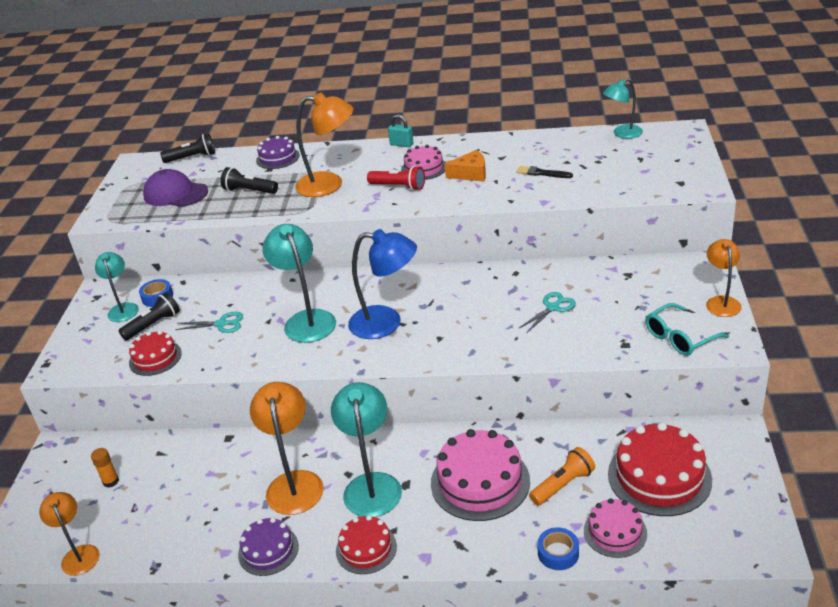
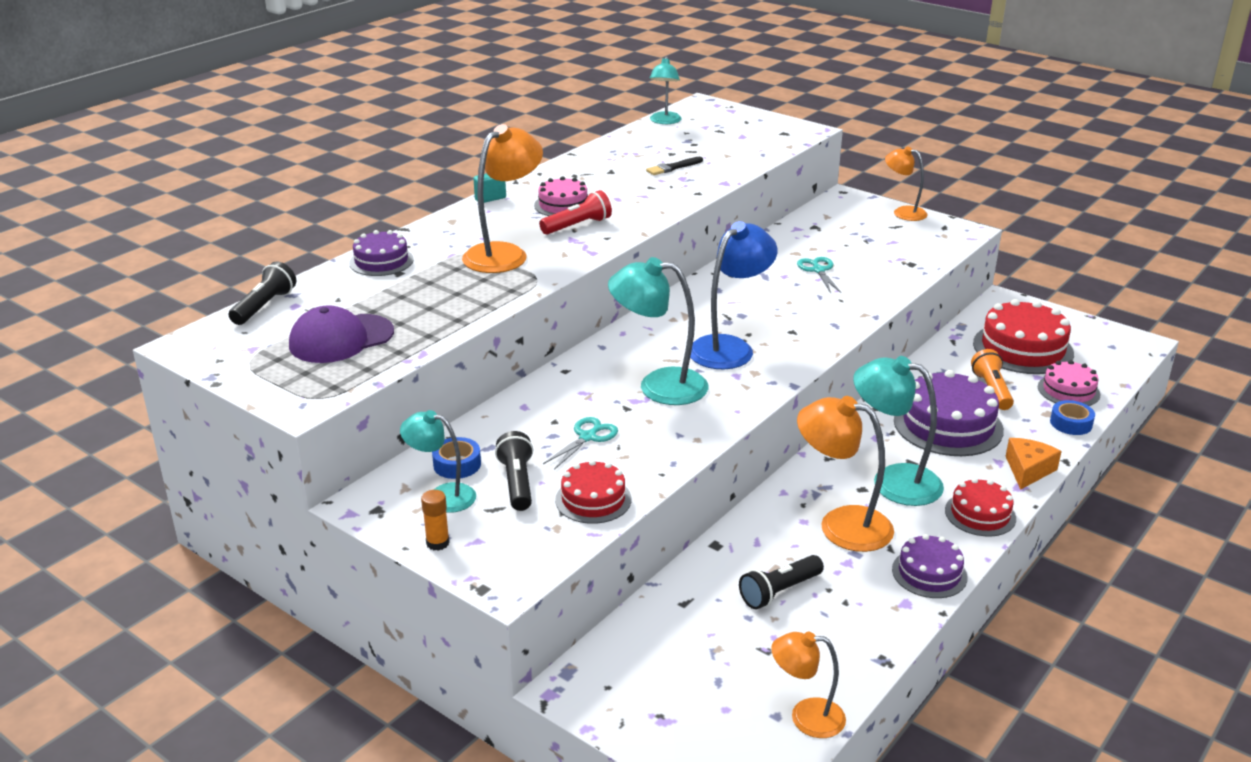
camera: 60 degrees left, 5 degrees down
orange glue stick [91,448,119,488] -> orange glue stick moved to [421,490,450,551]
black flashlight [220,167,278,194] -> black flashlight moved to [739,555,824,609]
pink cake [431,429,530,521] -> purple cake [894,370,1004,456]
orange cheese [445,150,486,182] -> orange cheese moved to [1006,438,1062,490]
turquoise glasses [645,303,729,356] -> none

